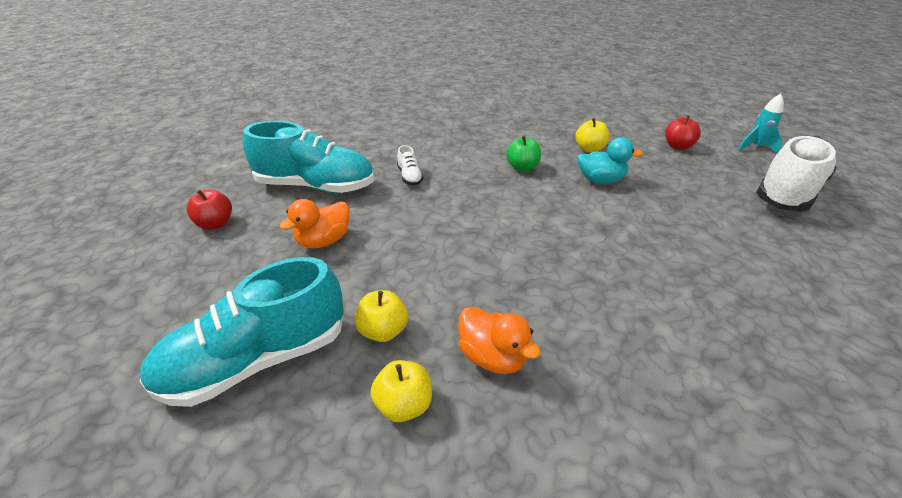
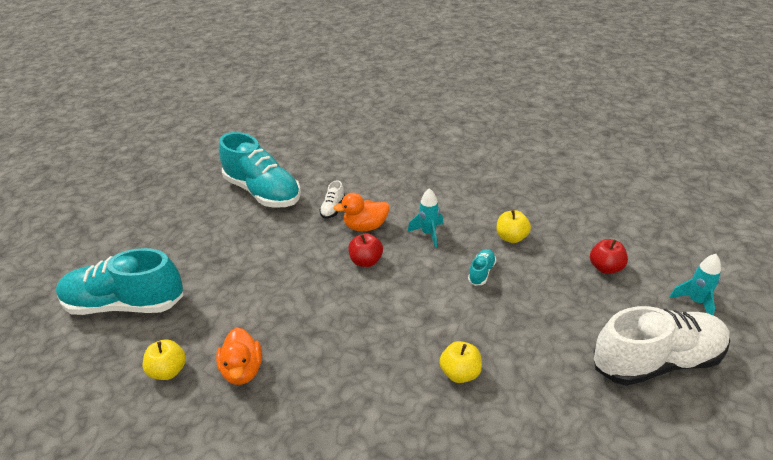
camera: 35 degrees right, 0 degrees up
red apple [187,190,232,230] -> red apple moved to [348,233,383,267]
orange duck [279,199,349,249] -> orange duck moved to [333,193,389,231]
yellow apple [354,290,408,342] -> yellow apple moved to [439,341,482,383]
green apple [506,136,541,172] -> turquoise rocket [408,188,443,248]
turquoise duck [577,137,643,184] -> turquoise shoe [468,249,496,286]

